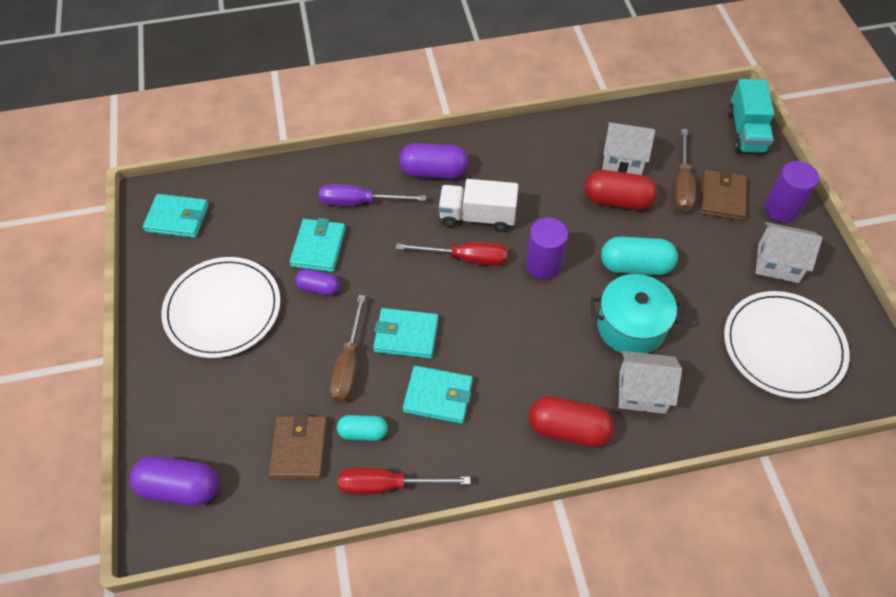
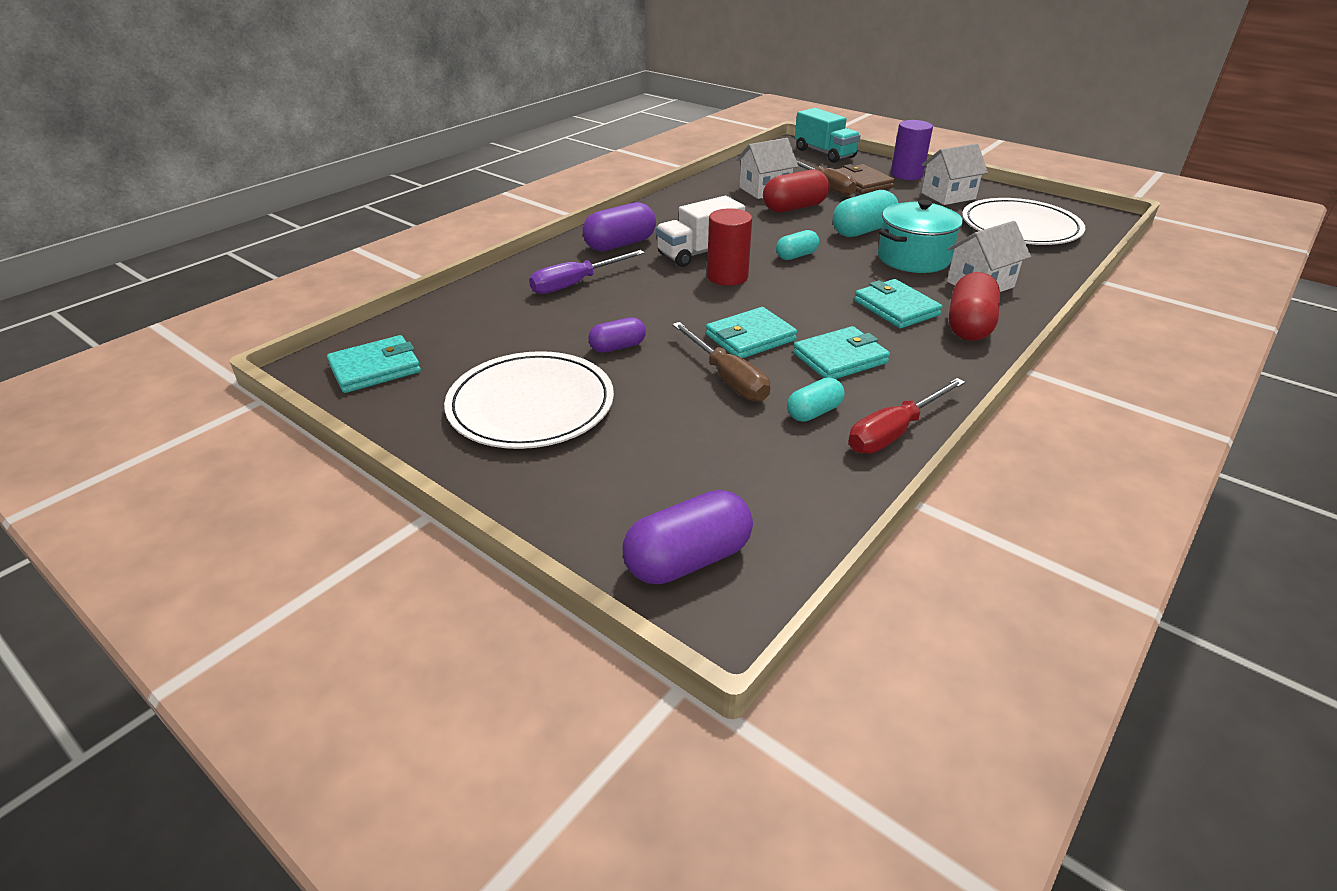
camera: 40 degrees left, 20 degrees down
brown wallet [269,413,328,480] -> none
turquoise wallet [290,218,346,272] -> turquoise wallet moved to [854,279,942,328]
red screwdriver [396,242,507,266] -> red cylinder [707,208,752,286]
purple cylinder [526,218,568,280] -> turquoise capsule [776,230,819,260]
red capsule [529,396,614,447] -> red capsule turned 45 degrees counterclockwise [949,272,1000,341]

